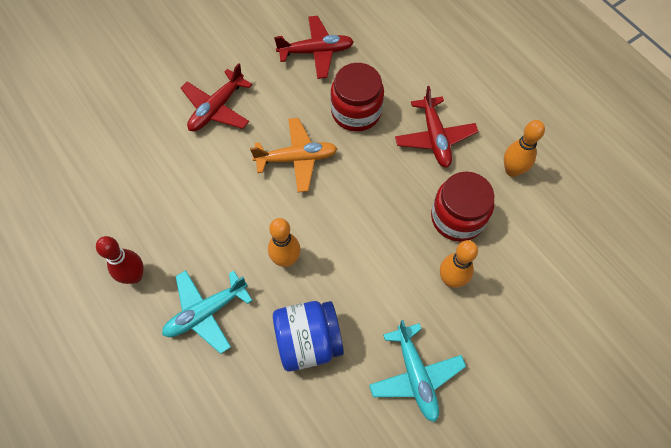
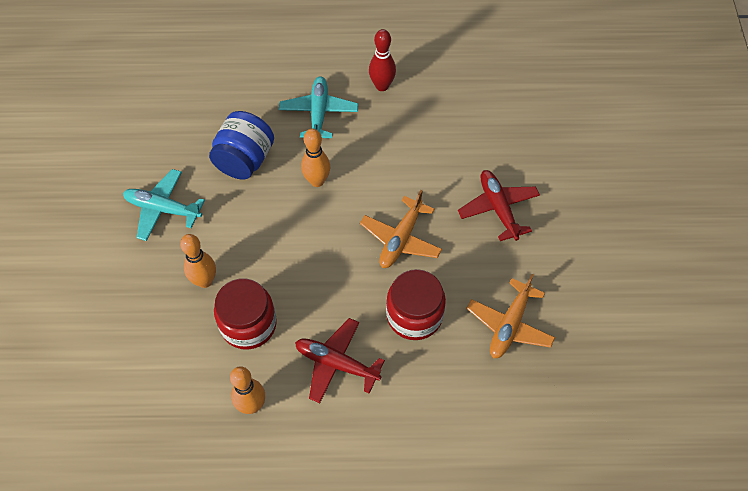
camera: 125 degrees right, 5 degrees down
red plane [274,16,354,79] -> orange plane [466,274,555,358]

